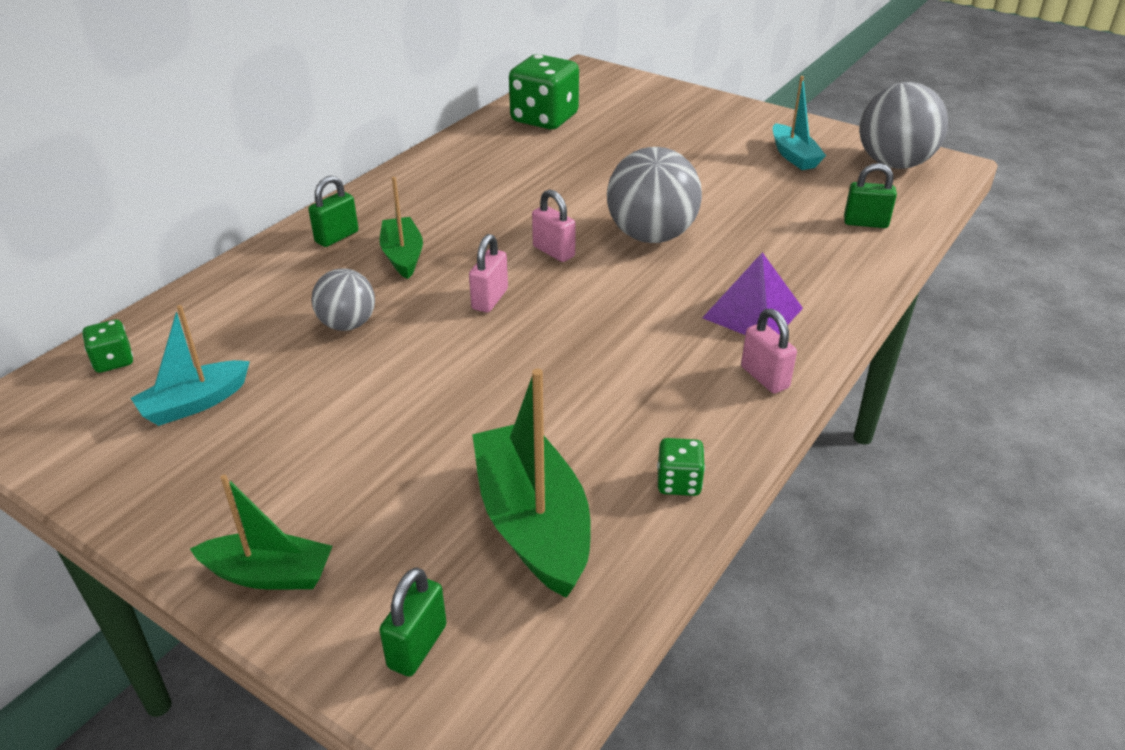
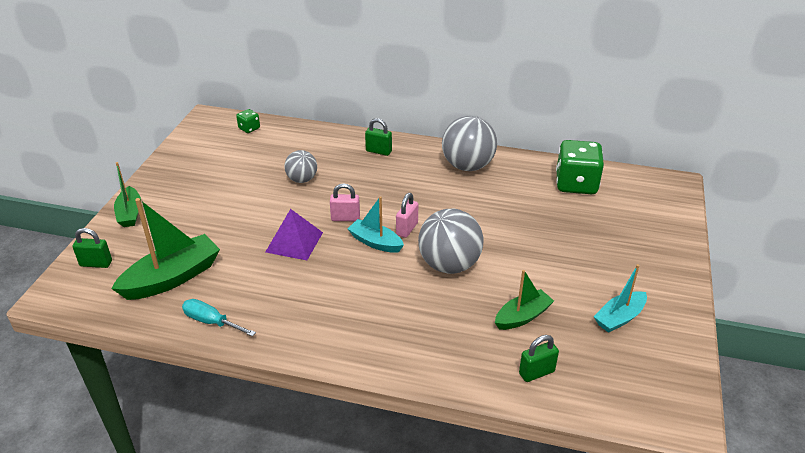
camera: 70 degrees right, 0 degrees up
turquoise boat [131,305,250,426] -> turquoise boat moved to [347,196,404,253]
green boat [380,177,423,279] -> green boat moved to [495,270,554,330]
green dice [657,438,705,496] -> turquoise screwdriver [182,299,256,337]
purple pyramid [702,252,803,335] -> purple pyramid moved to [266,209,323,260]
pink padlock [741,309,797,394] -> none
green padlock [844,163,897,228] -> green padlock turned 75 degrees clockwise [519,335,559,382]
grey ball [859,82,948,169] -> grey ball moved to [442,116,497,171]

